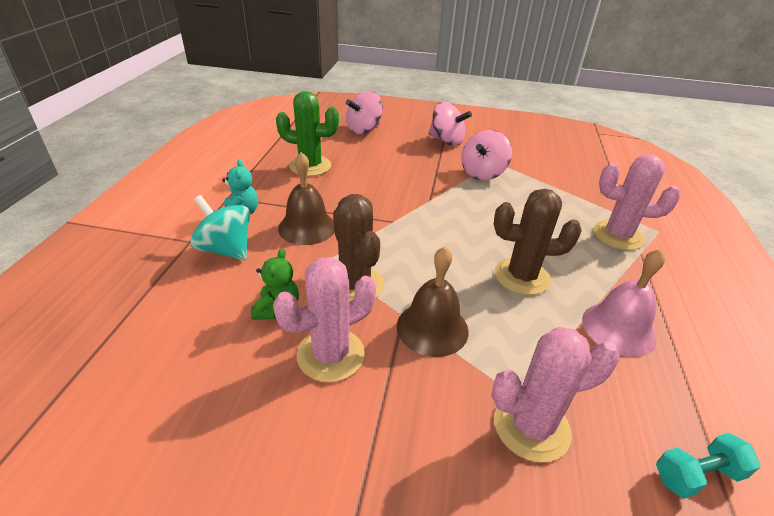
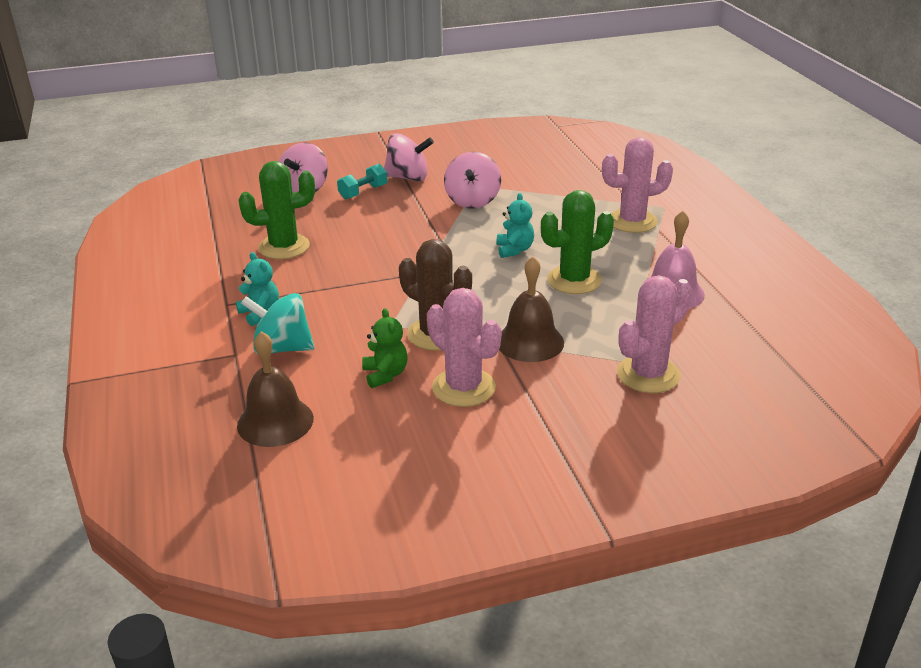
camera: 25 degrees left, 5 degrees down
pink cactus [273,257,376,382] -> pink cactus turned 75 degrees counterclockwise [427,288,501,407]
brown bell [278,152,334,245] -> brown bell moved to [237,331,314,447]
brown cactus [494,189,582,295] -> green cactus [541,190,614,294]
turquoise dumbbell [656,433,760,499] -> turquoise dumbbell moved to [337,164,387,199]
none -> turquoise teddy bear [496,193,534,258]

